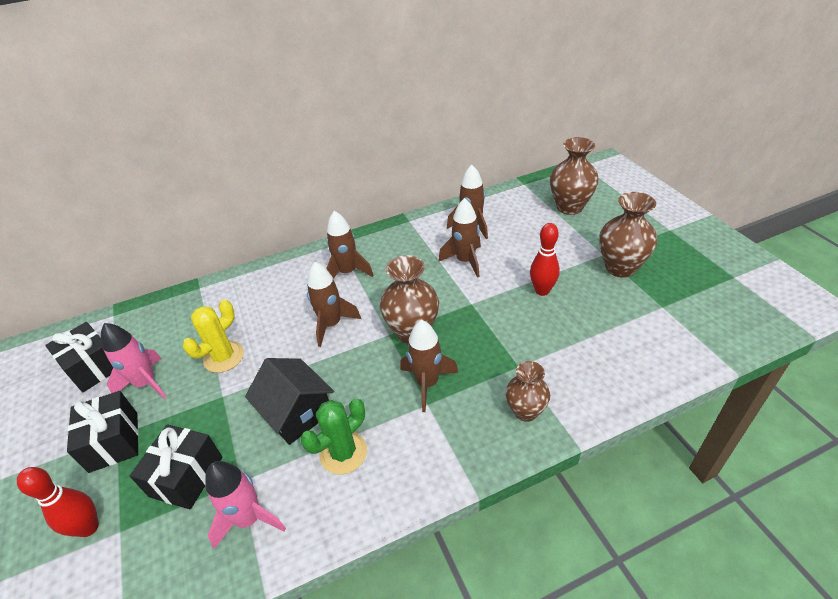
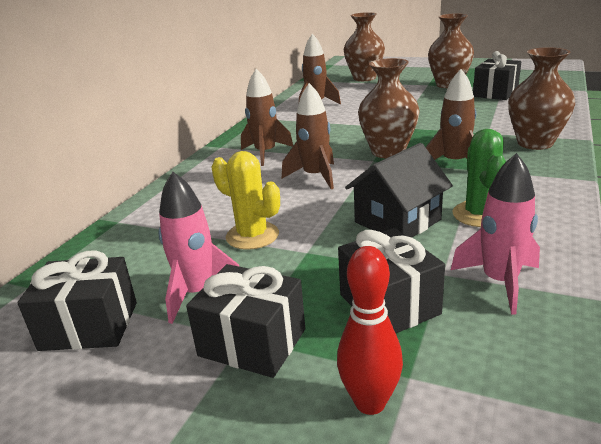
camera: 45 degrees left, 15 degrees down
yellow cactus [183,299,244,373] -> yellow cactus turned 45 degrees counterclockwise [211,151,280,250]
black house [245,358,334,445] -> black house turned 45 degrees counterclockwise [345,143,453,237]
brown rocket [438,198,481,278] -> none
brown vase [506,361,550,422] -> brown vase [508,47,575,150], size x1.56
red bowling pin [530,223,560,296] -> none
none -> black gift [473,51,521,100]

